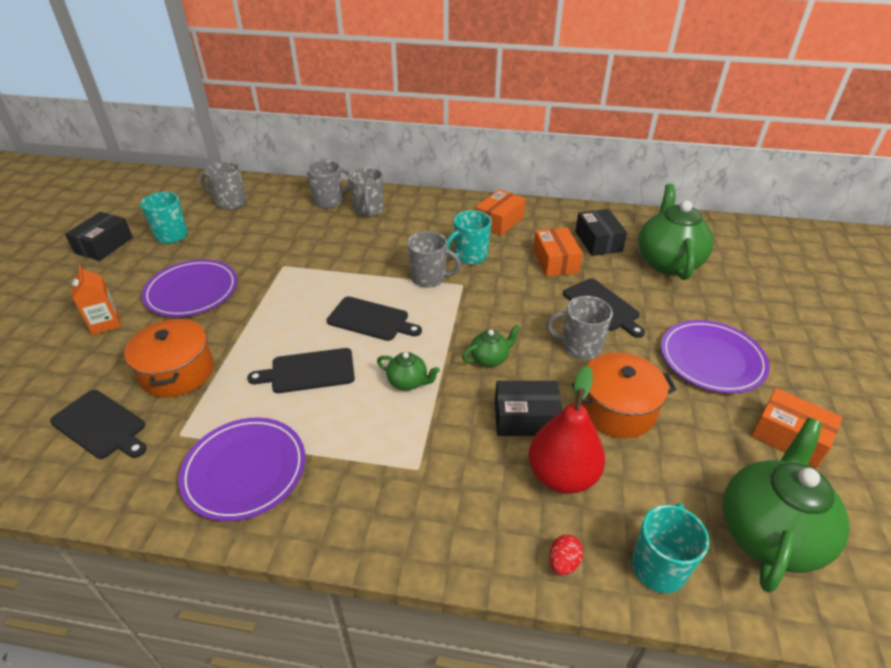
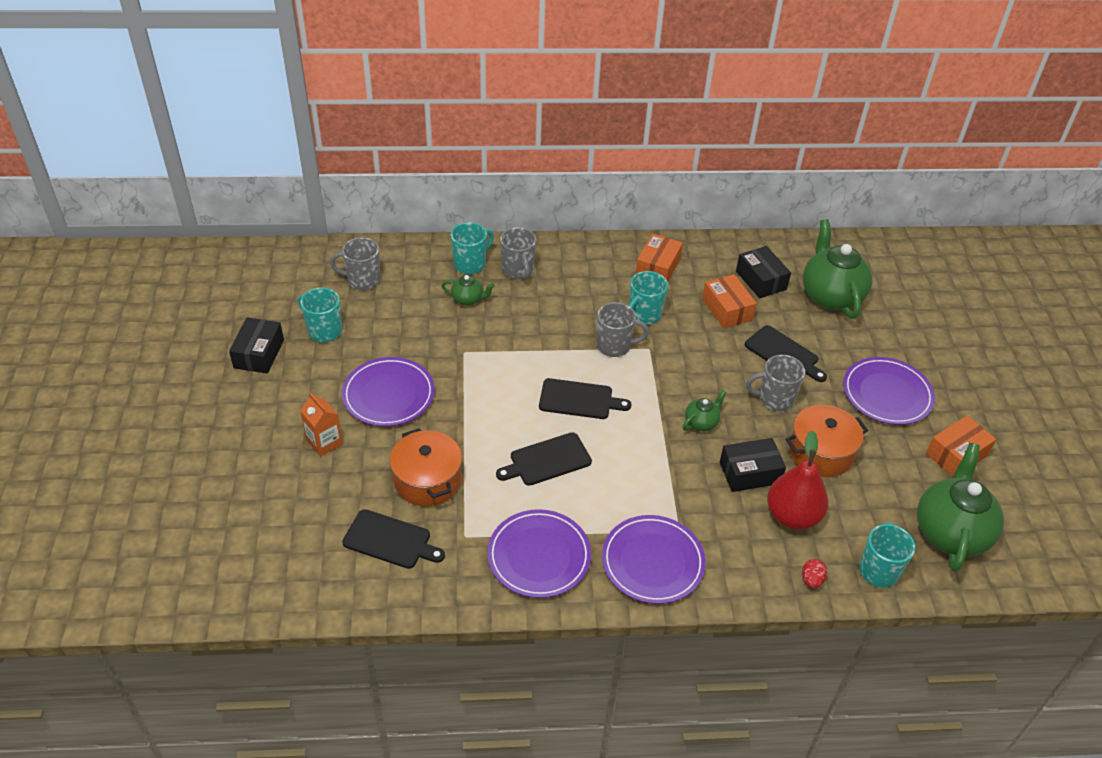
camera: 15 degrees left, 5 degrees up
grey mug [306,160,350,209] -> turquoise mug [451,222,494,274]
green teapot [377,352,440,390] -> green teapot moved to [442,275,495,306]
orange box [751,388,842,468] -> orange box turned 60 degrees counterclockwise [926,416,996,477]
none -> purple plate [602,515,706,604]

